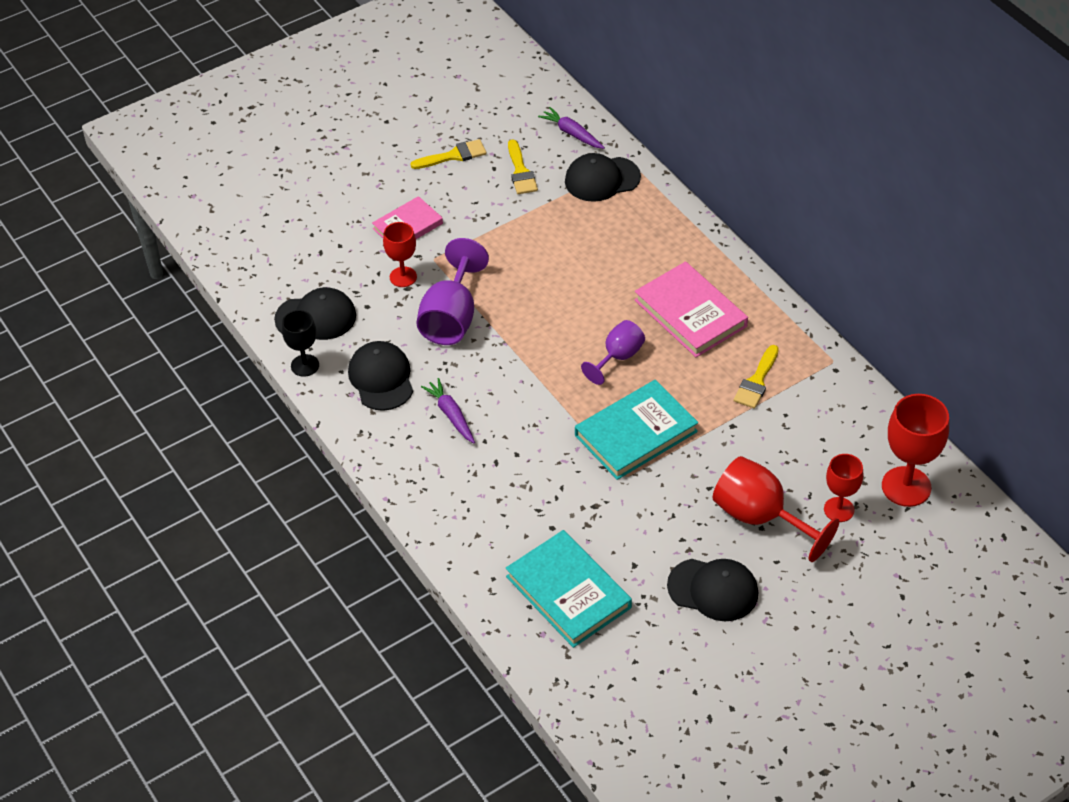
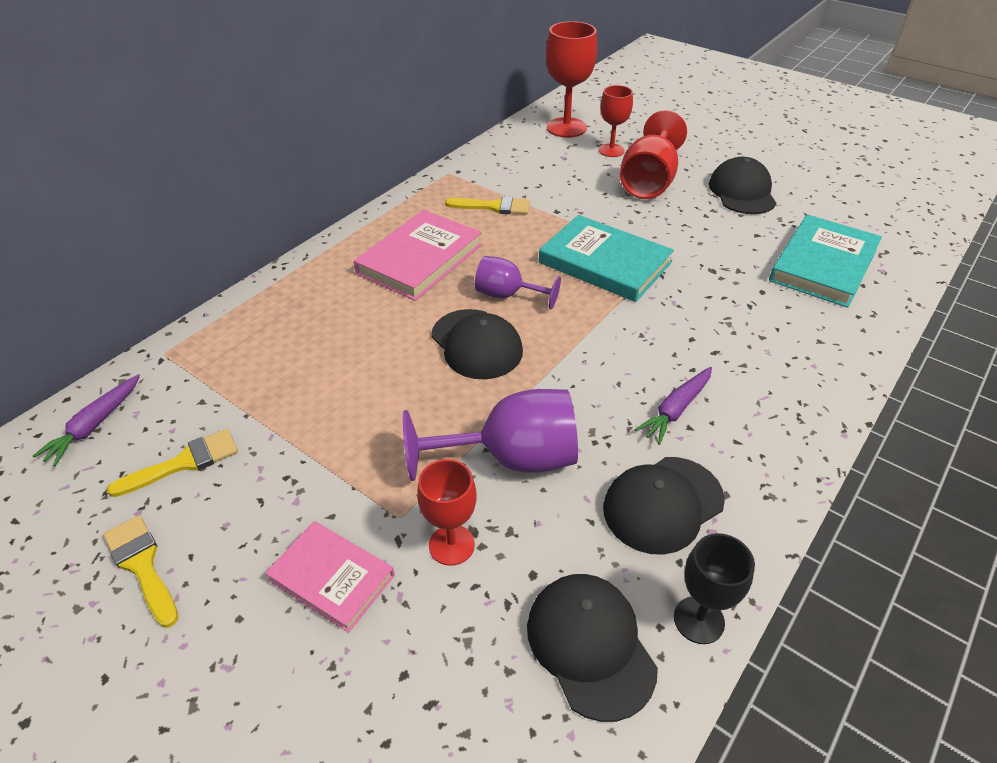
camera: 110 degrees left, 5 degrees down
black cap [565,153,641,202] -> black cap moved to [431,309,523,379]

